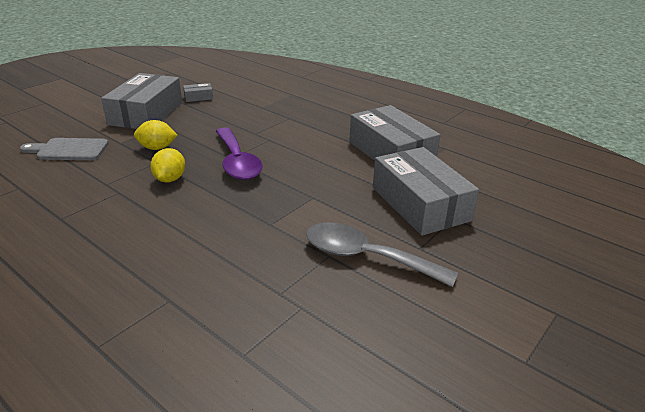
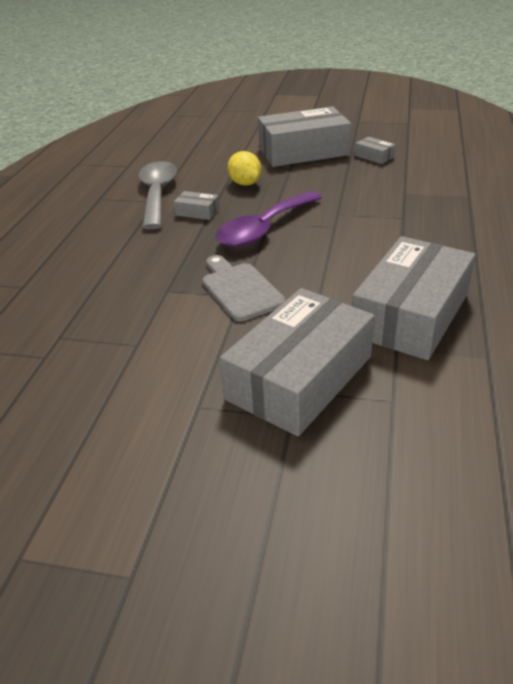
camera: 65 degrees right, 5 degrees up
grey cutting board [20,138,109,160] -> grey cutting board moved to [202,255,286,322]
yellow lemon [150,148,185,183] -> grey box [174,191,220,220]
grey spoon [306,222,458,287] -> grey spoon moved to [138,161,177,229]

